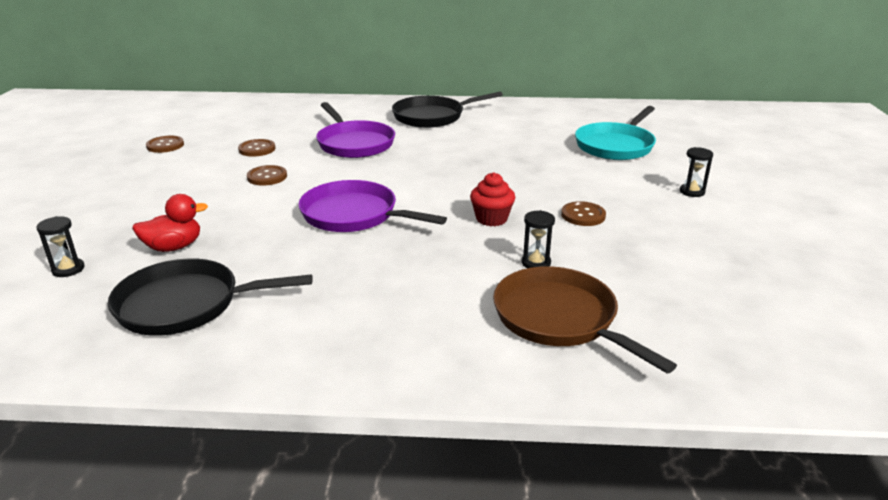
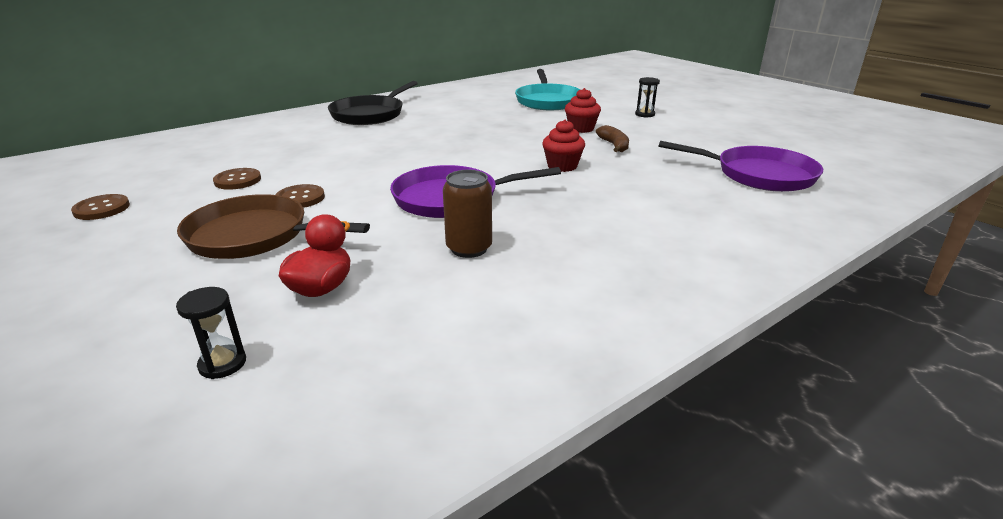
camera: 40 degrees left, 0 degrees up
black pan [108,258,313,336] -> none
purple pan [316,102,395,158] -> purple pan moved to [659,141,823,192]
brown pan [493,266,677,373] -> brown pan moved to [177,194,370,259]
black hourglass [522,210,555,268] -> none
brown button [561,201,606,226] -> brown banana [596,125,629,152]
none -> brown can [443,170,492,258]
none -> red cupcake [565,88,601,133]

